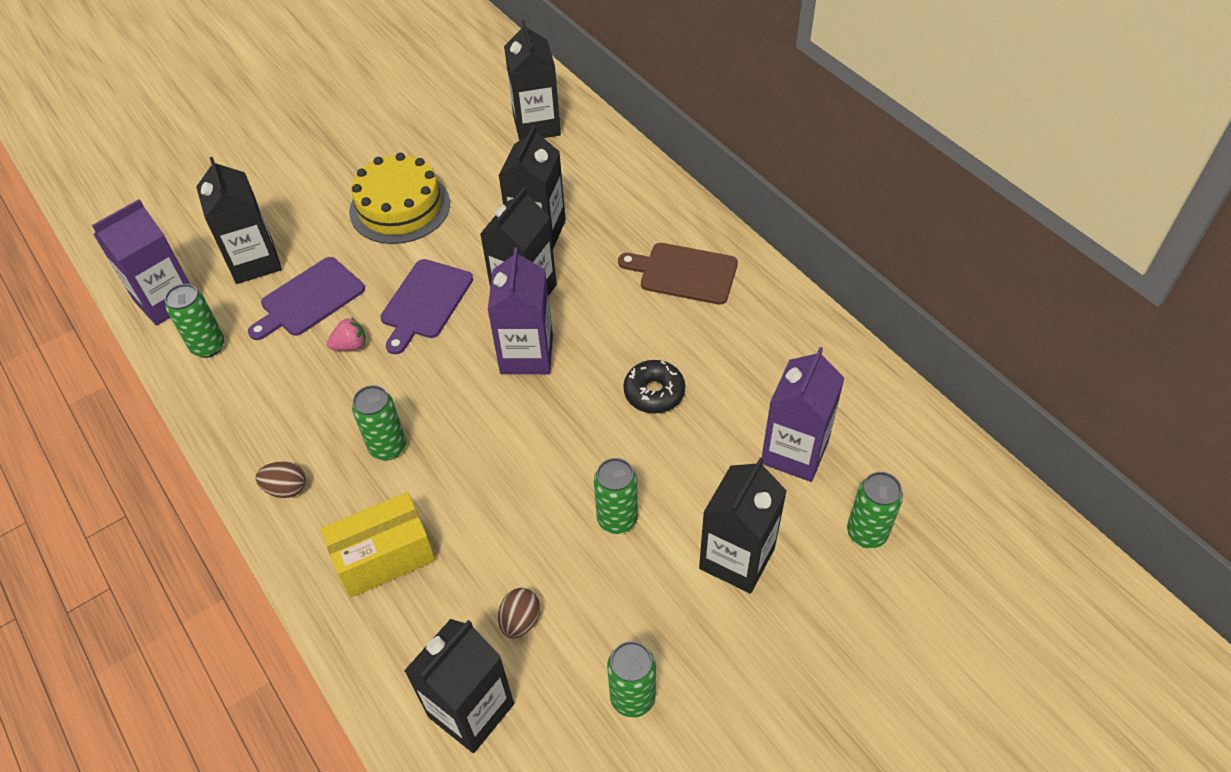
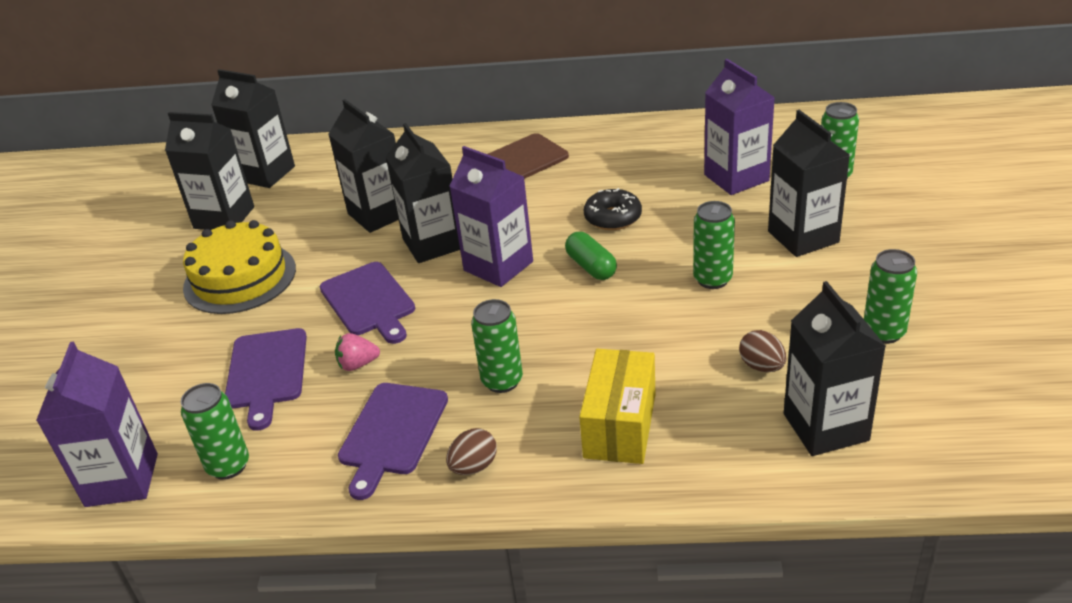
camera: 50 degrees left, 15 degrees down
black carton [196,157,282,284] -> black carton moved to [165,112,254,230]
pink strawberry [327,317,366,351] -> pink strawberry turned 120 degrees counterclockwise [335,333,380,371]
none -> purple cutting board [338,383,448,500]
none -> green capsule [565,232,617,280]

